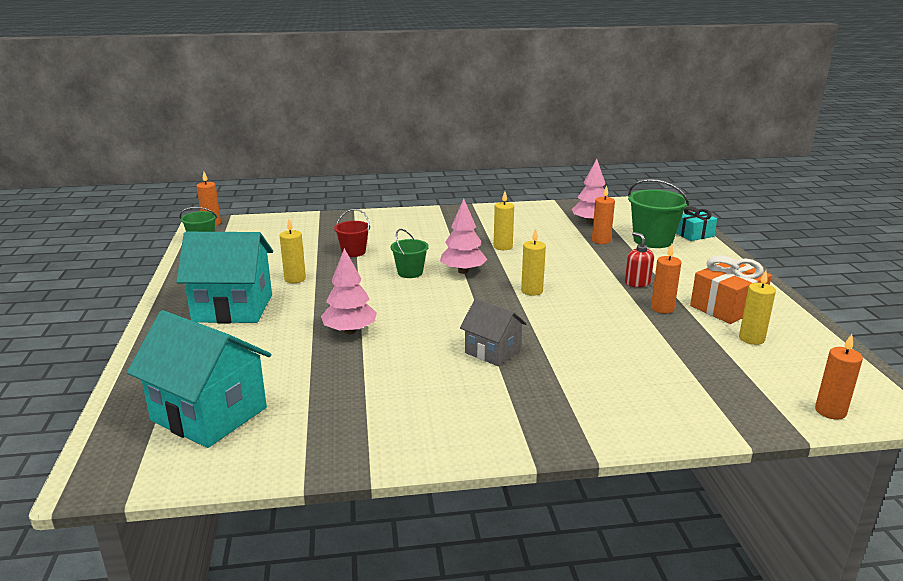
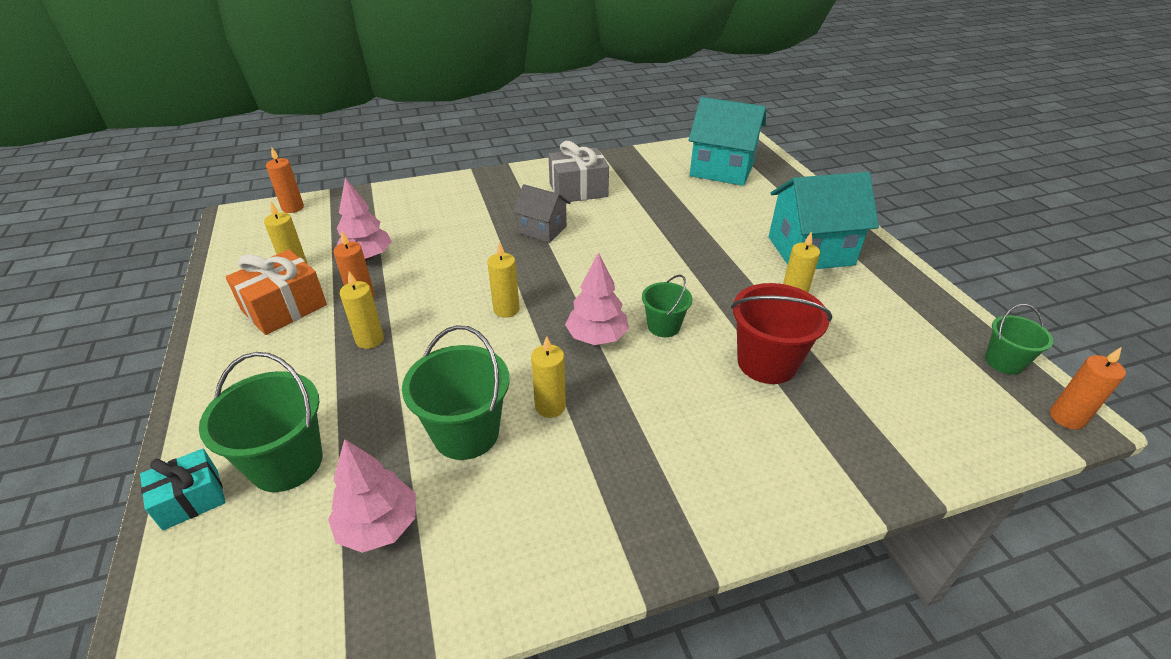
camera: 170 degrees right, 15 degrees up
pink tree [321,248,377,334] -> pink tree moved to [337,178,392,261]
red bucket [334,209,370,257] -> red bucket [731,283,832,384], size x1.68
orange candle [592,185,615,244] -> none
red soap dispenser [625,232,654,287] -> yellow candle [340,272,384,349]
none -> green bucket [402,325,510,460]
none -> grey gift [548,141,609,202]

